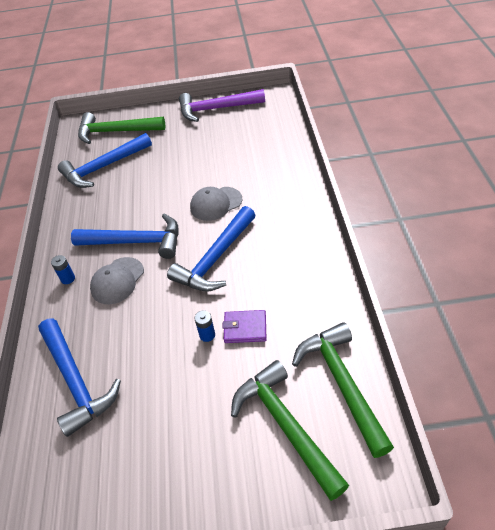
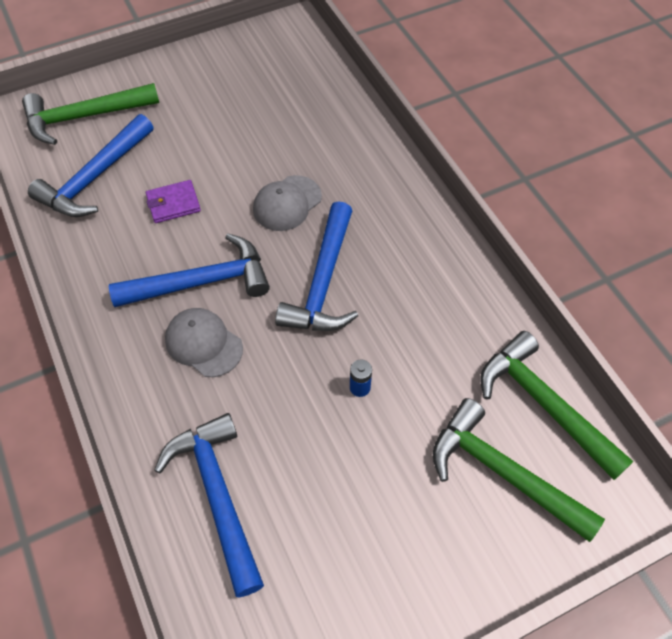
camera: 25 degrees left, 10 degrees up
blue hammer [38,318,121,437] -> blue hammer turned 150 degrees counterclockwise [154,413,264,598]
blue battery [51,255,75,284] -> none
grey cap [90,257,144,304] -> grey cap turned 120 degrees clockwise [165,308,243,377]
purple hammer [179,89,265,122] -> none
purple wallet [222,310,267,343] -> purple wallet moved to [146,180,201,223]

